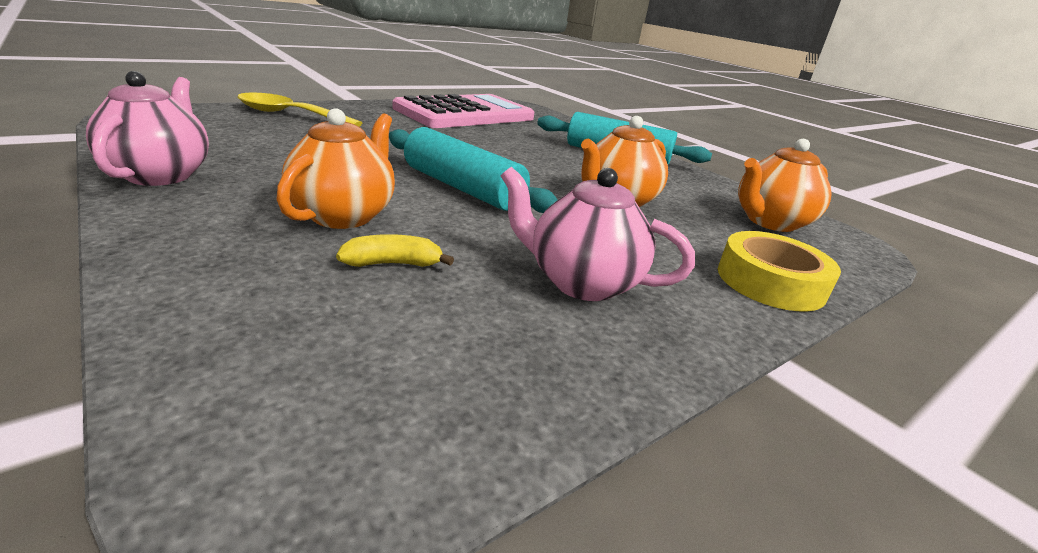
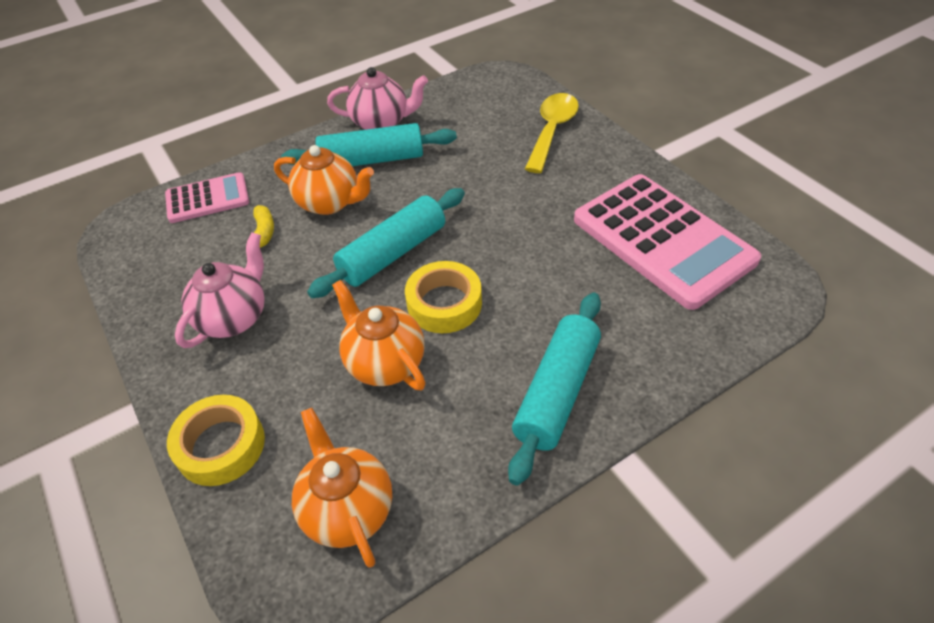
camera: 100 degrees right, 20 degrees up
none -> pink calculator [165,172,249,223]
none -> turquoise rolling pin [281,123,457,166]
none -> yellow tape [405,261,482,333]

